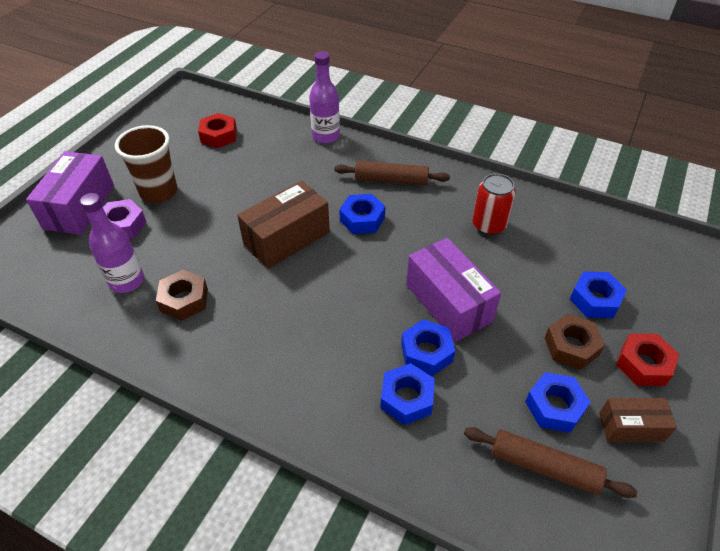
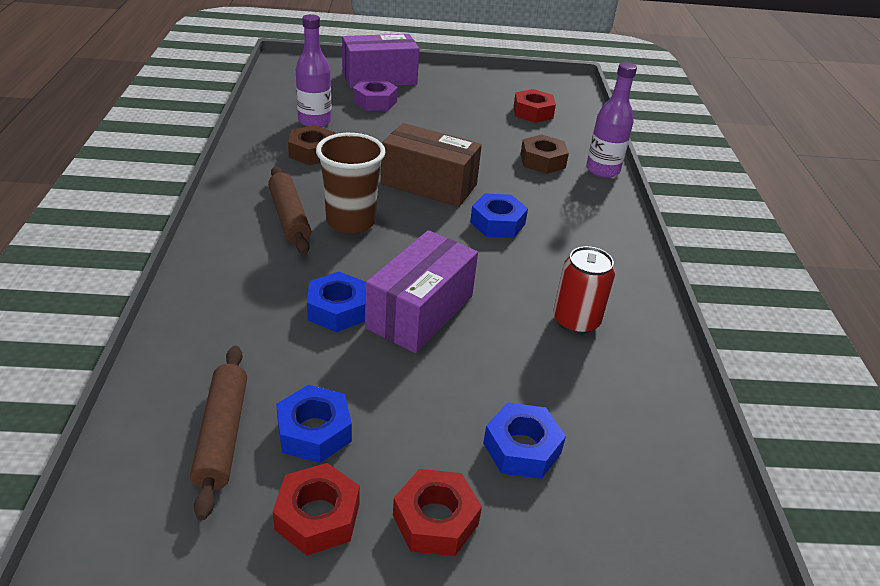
camera: 60 degrees right, 10 degrees down
brown cup [115,125,178,203] -> brown cup moved to [316,133,386,234]
brown rolling pin [334,161,450,185] -> brown rolling pin moved to [268,166,311,254]
blue nut [380,363,435,425] -> none
brown nut [545,314,605,370] -> brown nut moved to [520,134,569,174]
brown box [599,398,677,442] -> red nut [273,463,360,556]

